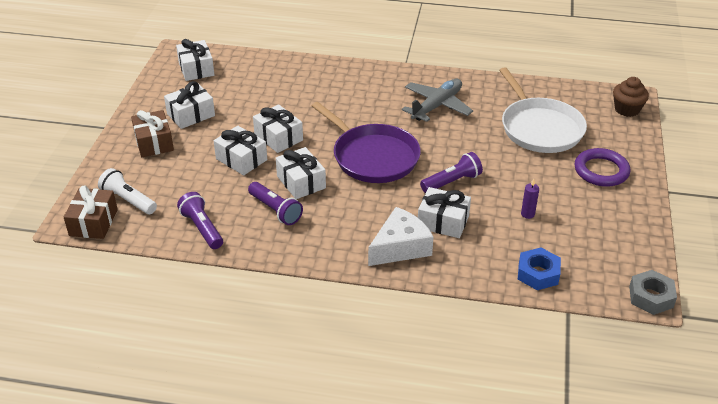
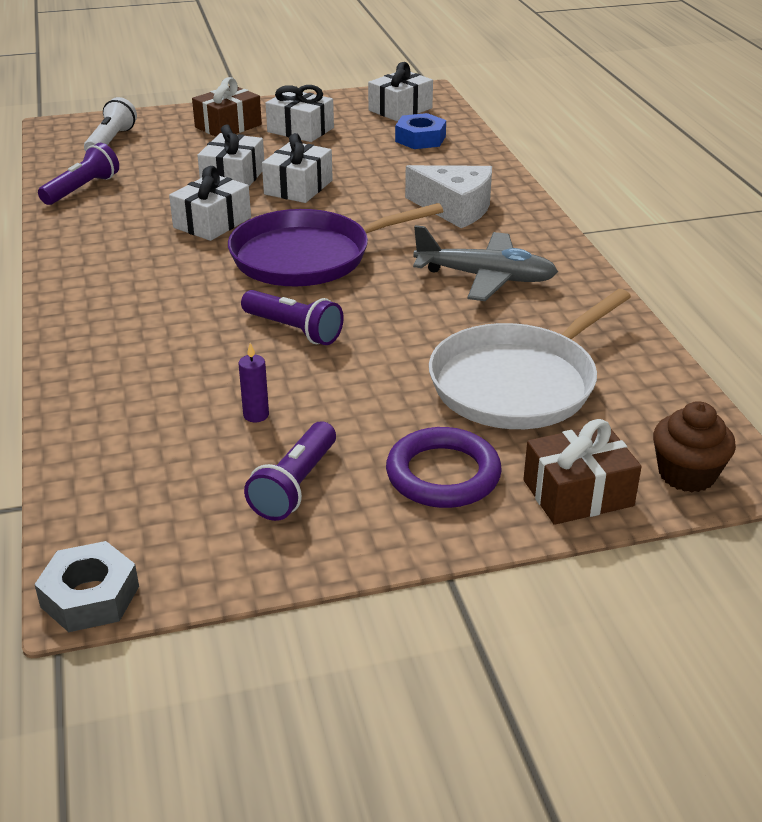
camera: 65 degrees right, 5 degrees down
brown gift [64,185,118,239] -> brown gift moved to [523,419,642,525]
purple flashlight [248,182,303,225] -> purple flashlight moved to [244,421,336,521]
purple pan [312,102,421,183] -> purple pan turned 45 degrees clockwise [228,203,443,286]
white cheese [368,207,433,266] -> white cheese moved to [405,165,492,228]
white gift [418,187,471,238] -> none
blue nut [518,247,561,290] -> blue nut moved to [395,113,446,149]

